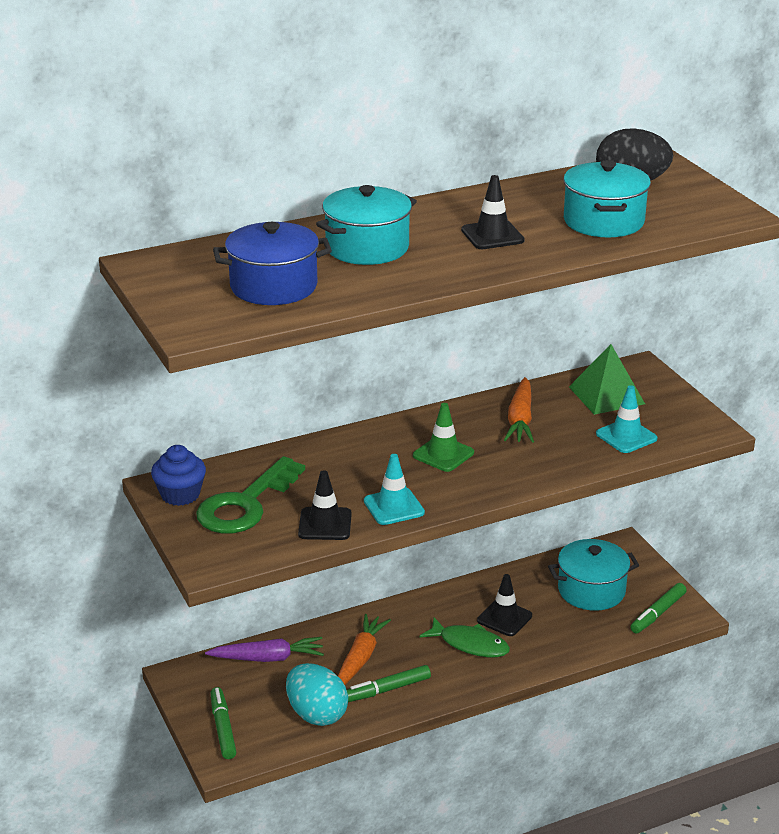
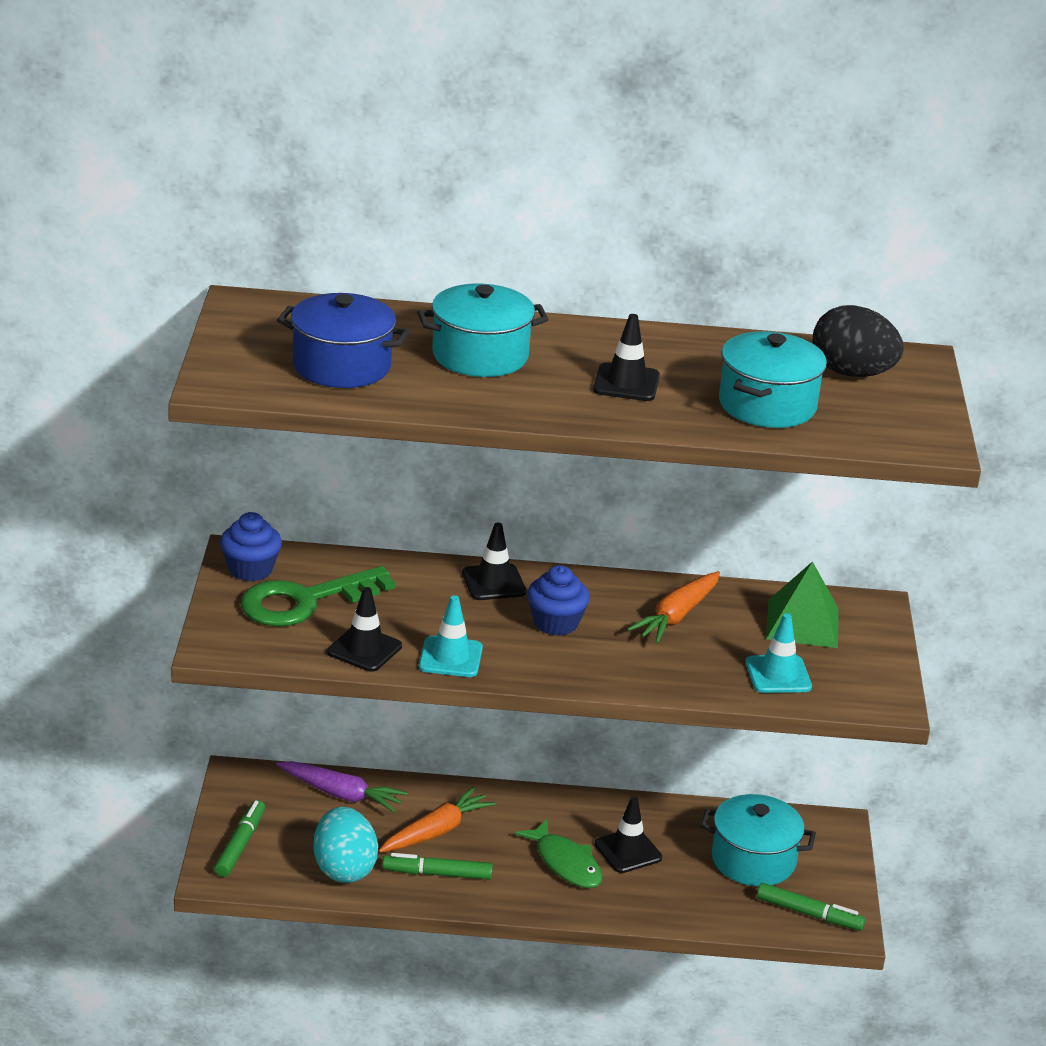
camera: 25 degrees right, 0 degrees up
green traffic cone [413,403,474,472] -> blue cupcake [527,565,590,636]
green marker [630,583,687,633] -> green marker turned 135 degrees counterclockwise [757,883,865,931]
none -> black traffic cone [462,523,526,600]

